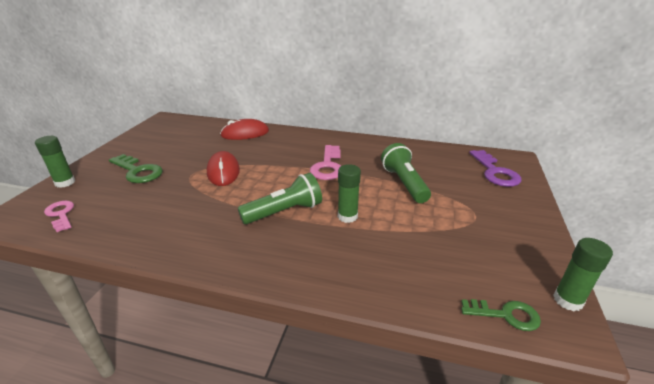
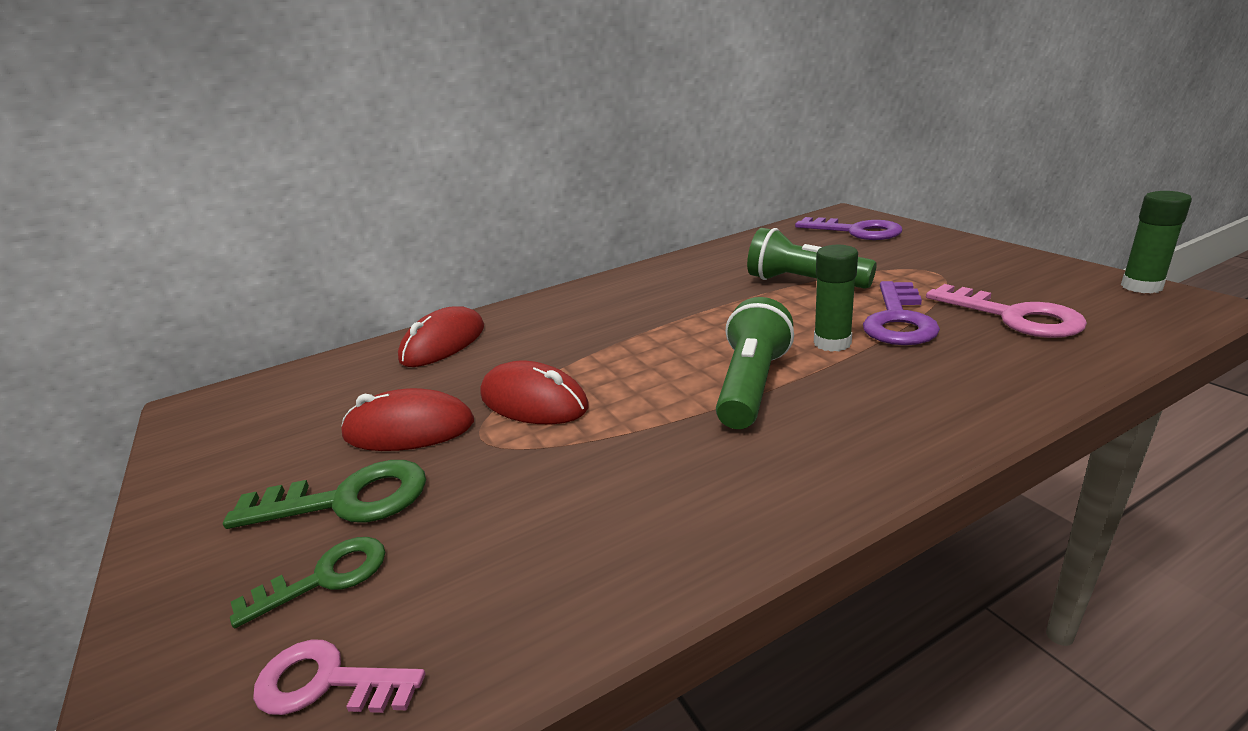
camera: 40 degrees left, 5 degrees down
green glue stick [35,136,75,188] -> none
pink key [310,145,341,180] -> pink key moved to [926,284,1087,338]
green key [461,299,541,331] -> green key moved to [230,537,385,628]
none -> red mouse [341,388,474,451]
none -> purple key [863,281,940,345]

